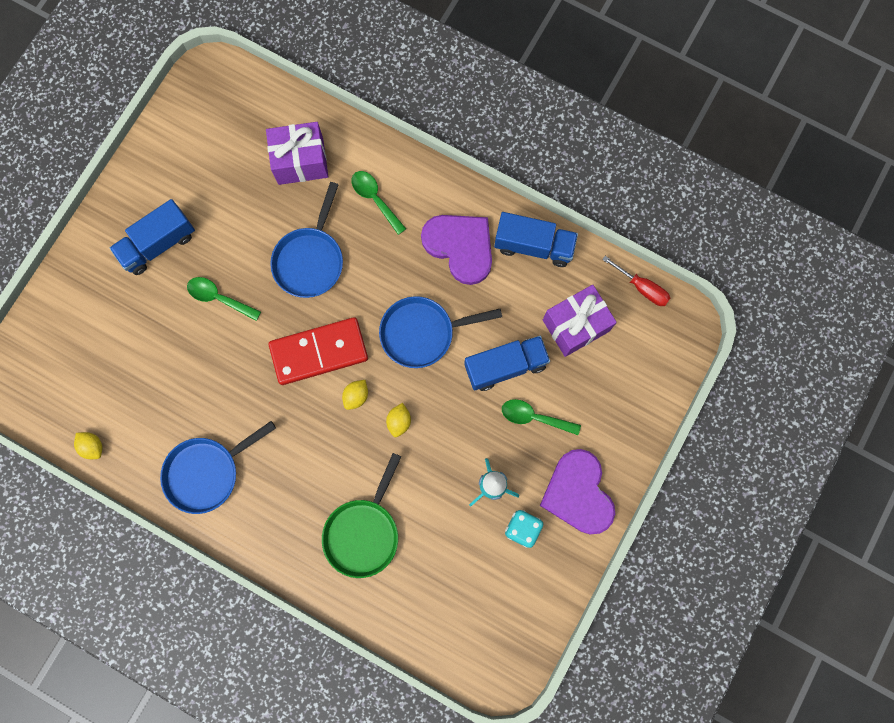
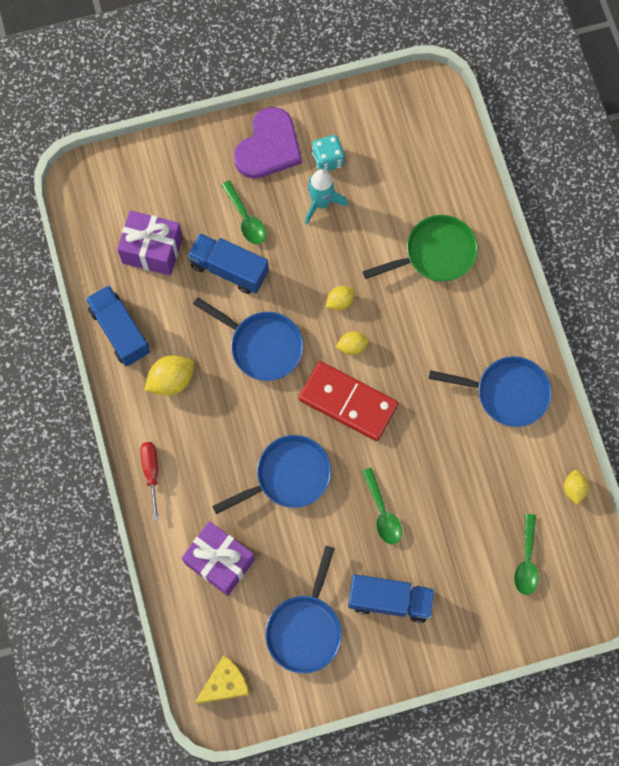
camera: 135 degrees left, 5 degrees down
green spoon [352,171,406,235] -> green spoon moved to [514,514,539,595]
purple heart [421,215,492,285] -> yellow lemon [145,355,194,396]
red screwdriver [602,256,670,306] -> red screwdriver moved to [140,442,159,521]
none -> yellow cheese [195,655,250,704]
none -> blue pan [265,546,342,673]

